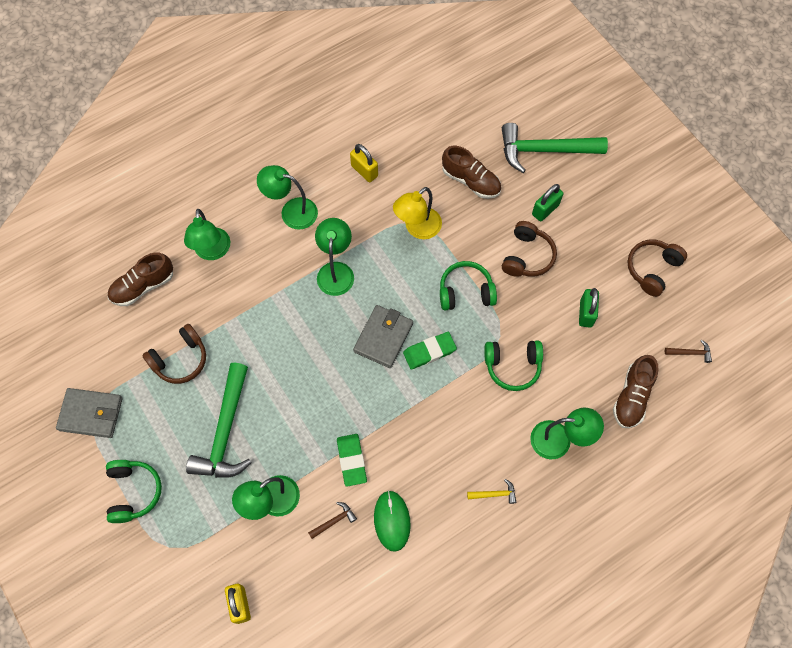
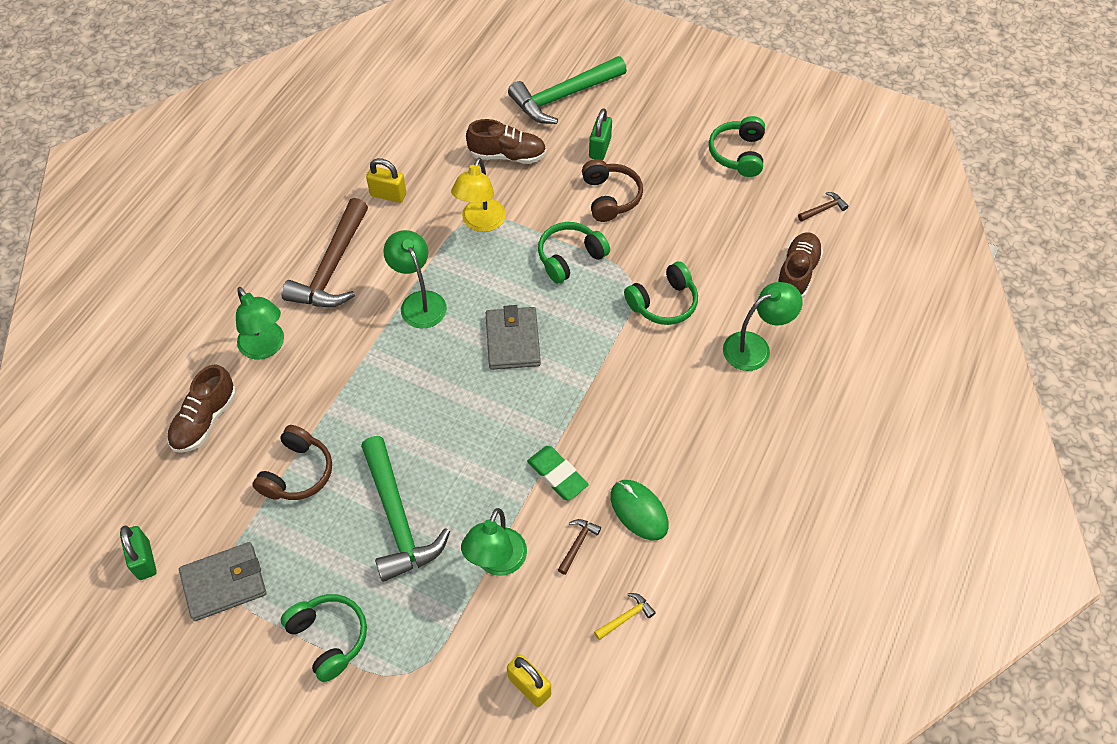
camera: 30 degrees left, 10 degrees down
green lamp [257,165,318,230] -> brown hammer [281,198,368,307]
green eraser [403,332,457,370] -> none
yellow hammer [467,479,516,504] -> yellow hammer moved to [594,593,656,640]
green padlock [579,288,599,328] -> green padlock moved to [120,526,157,580]
brown shoe [613,355,658,428] -> brown shoe turned 150 degrees counterclockwise [777,232,823,299]
brown headphones [627,240,687,297] -> green headphones [709,116,765,177]

